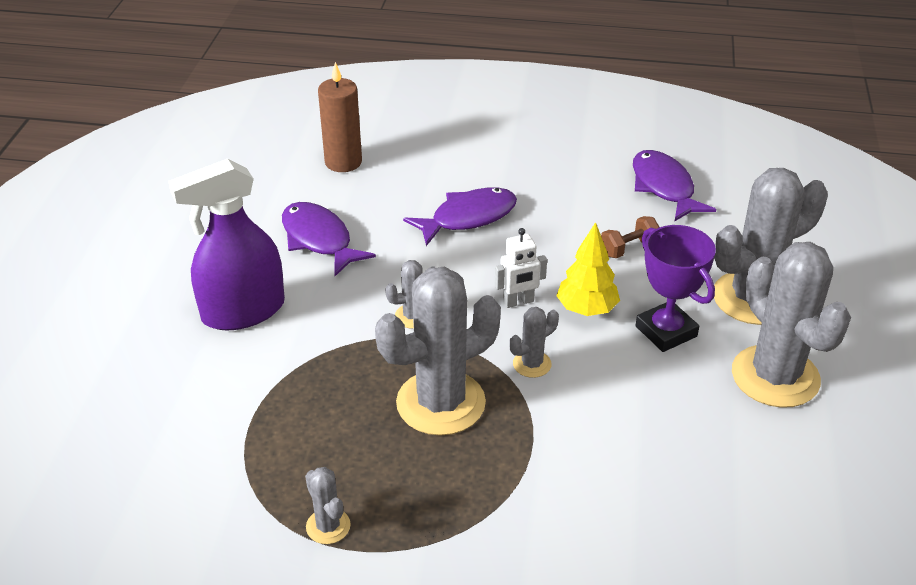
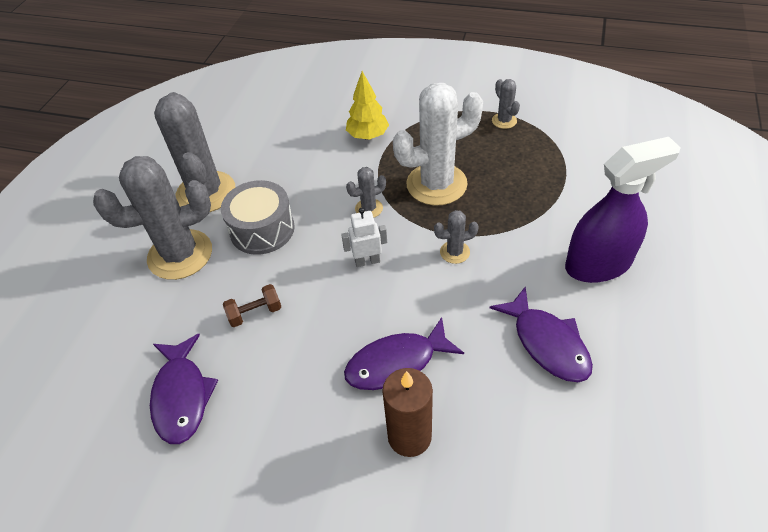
camera: 170 degrees left, 10 degrees up
brown candle [318,62,362,172] -> brown candle moved to [382,368,433,457]
grey cactus [375,267,501,436] -> white cactus [393,83,483,206]
yellow tree [556,222,620,316] -> yellow tree moved to [346,71,389,140]
purple trophy [635,225,716,352] -> grey drum [221,180,295,255]

